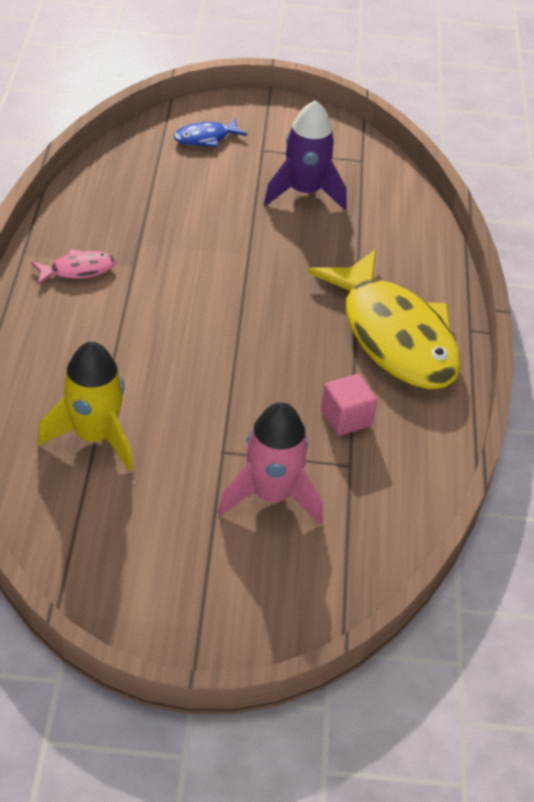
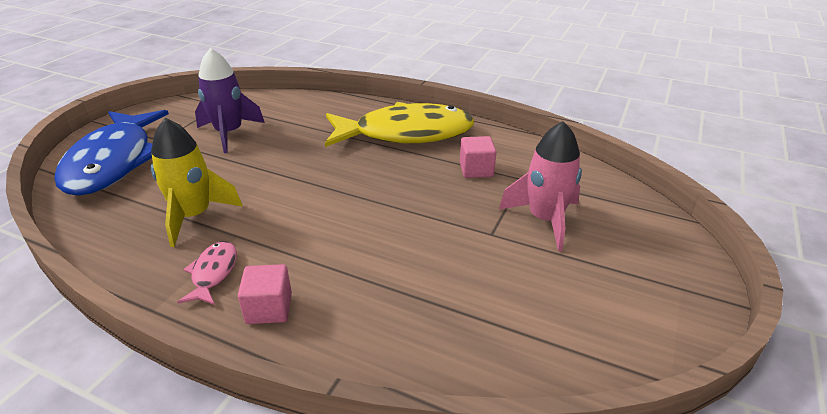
camera: 65 degrees left, 10 degrees down
yellow rocket [37,341,133,471] -> yellow rocket moved to [151,118,243,247]
blue fish [174,118,247,147] -> blue fish [54,110,169,196], size x2.40
none -> pink cube [238,264,292,324]

